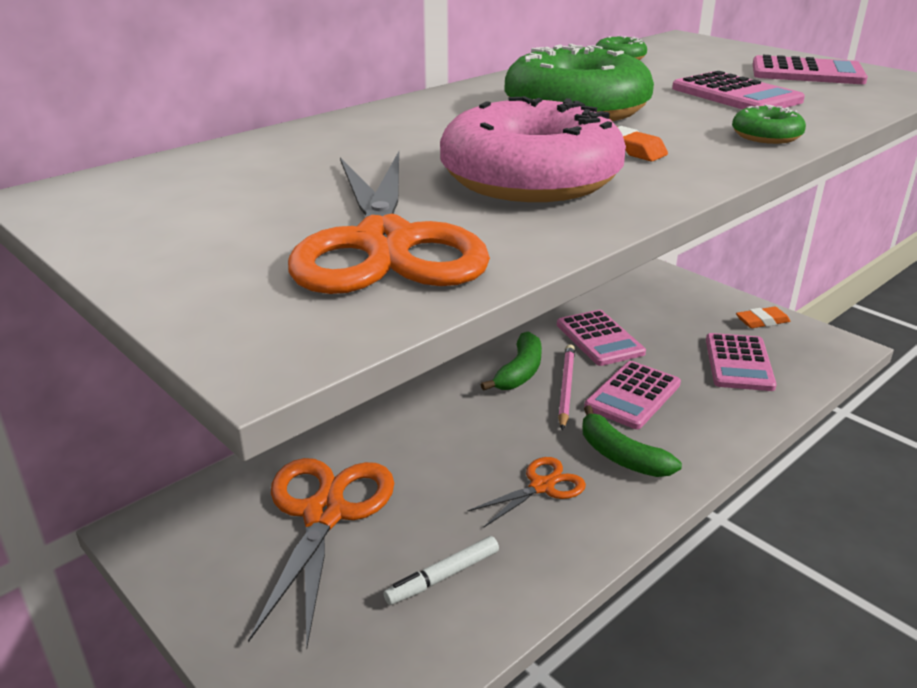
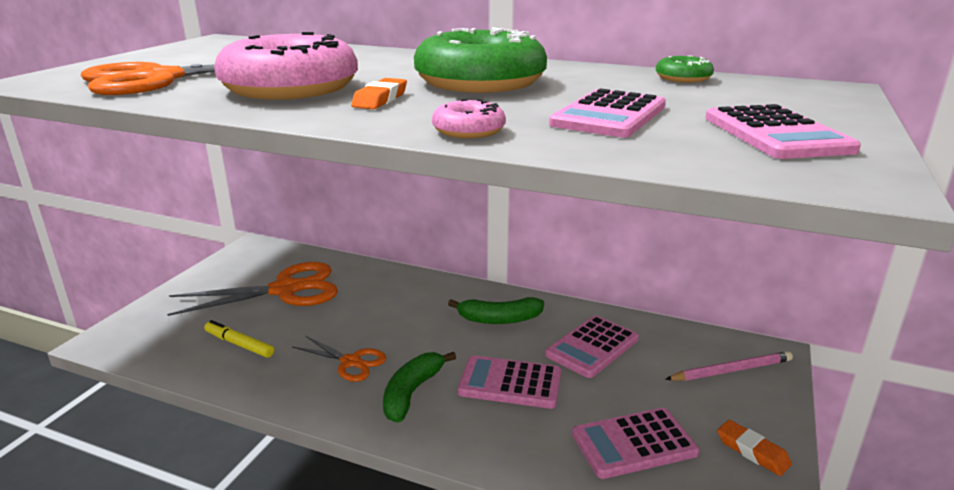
camera: 65 degrees right, 5 degrees down
white marker [383,536,499,605] -> yellow marker [204,320,274,358]
pink pencil [558,344,575,430] -> pink pencil moved to [665,351,793,381]
green donut [732,104,806,144] -> pink donut [432,99,506,138]

